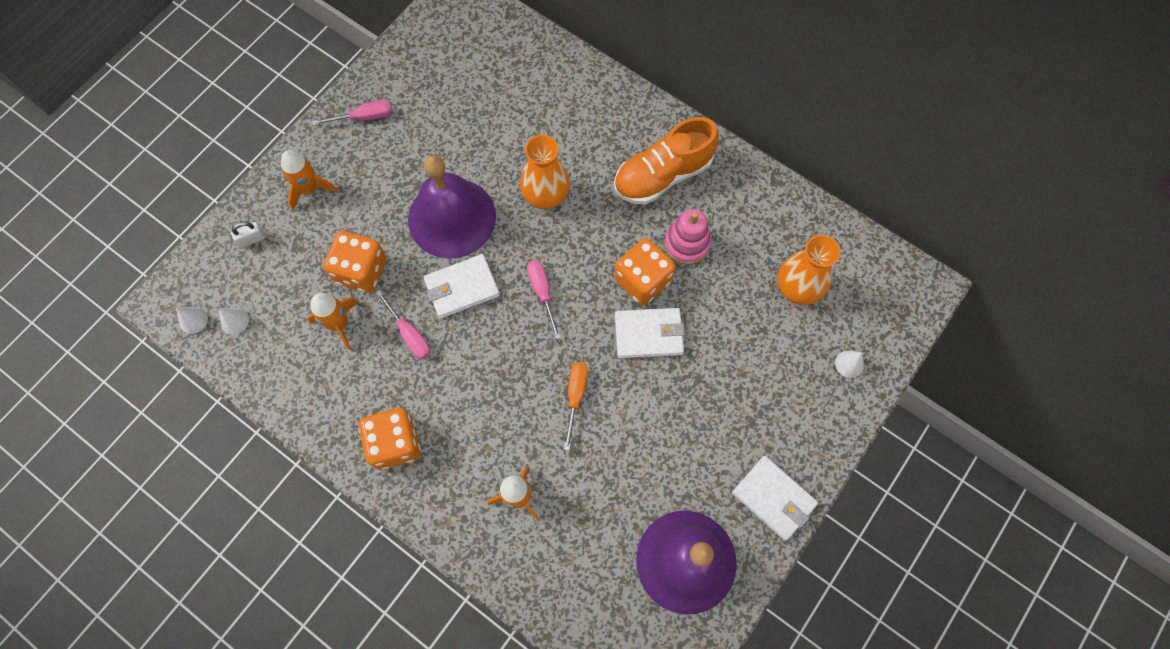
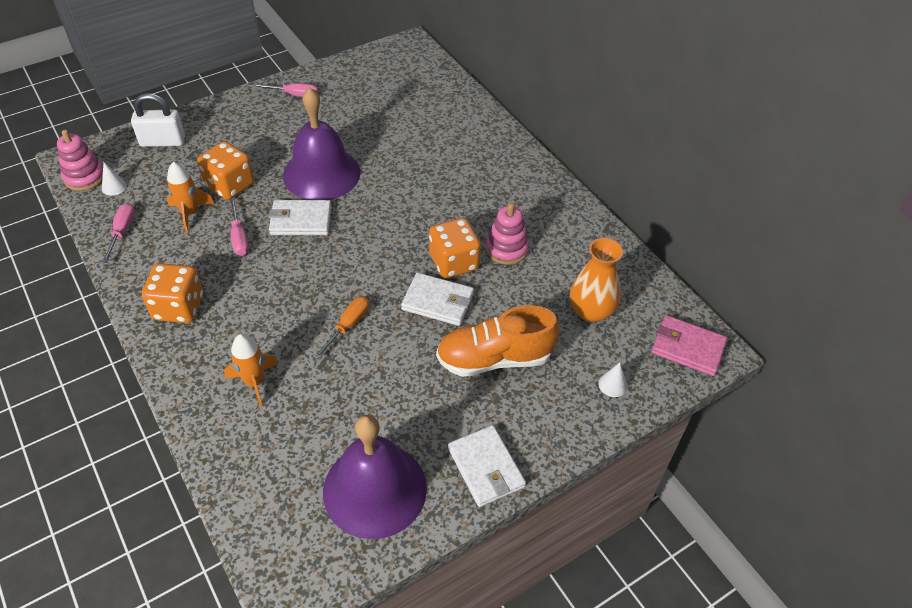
camera: 20 degrees right, 20 degrees down
white cone [176,307,208,334] -> pink stacking toy [57,130,103,191]
white padlock [231,221,266,248] -> white padlock [131,93,185,147], size x1.93
orange rocket [281,150,338,211] -> none
orange vase [520,135,570,209] -> none
pink screwdriver [527,260,561,339] -> pink screwdriver moved to [102,203,135,263]
orange shoe [614,117,719,205] -> orange shoe moved to [436,305,559,377]
none -> pink wallet [651,315,727,376]

